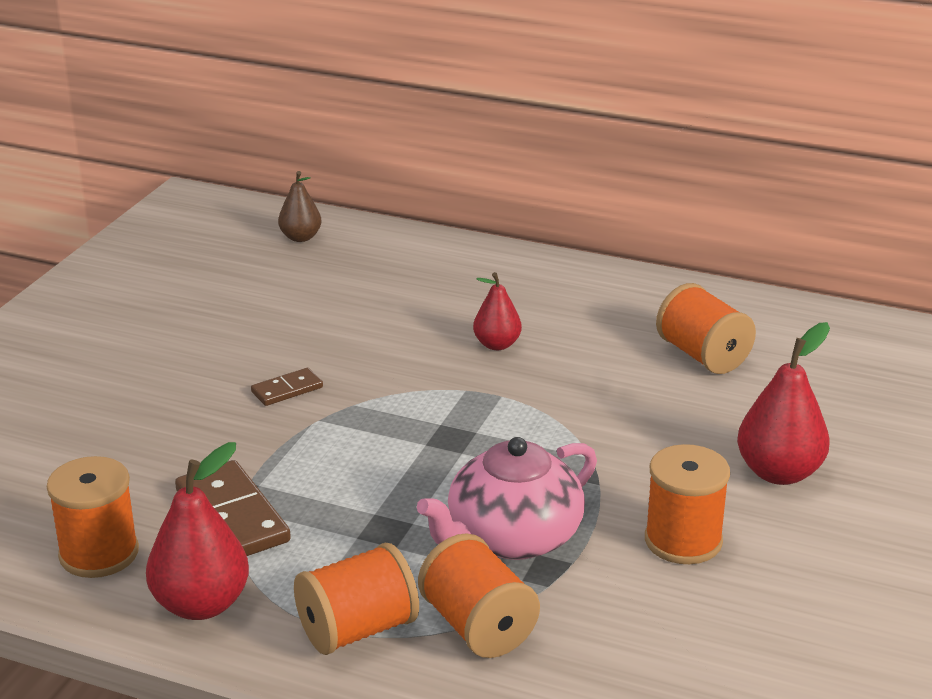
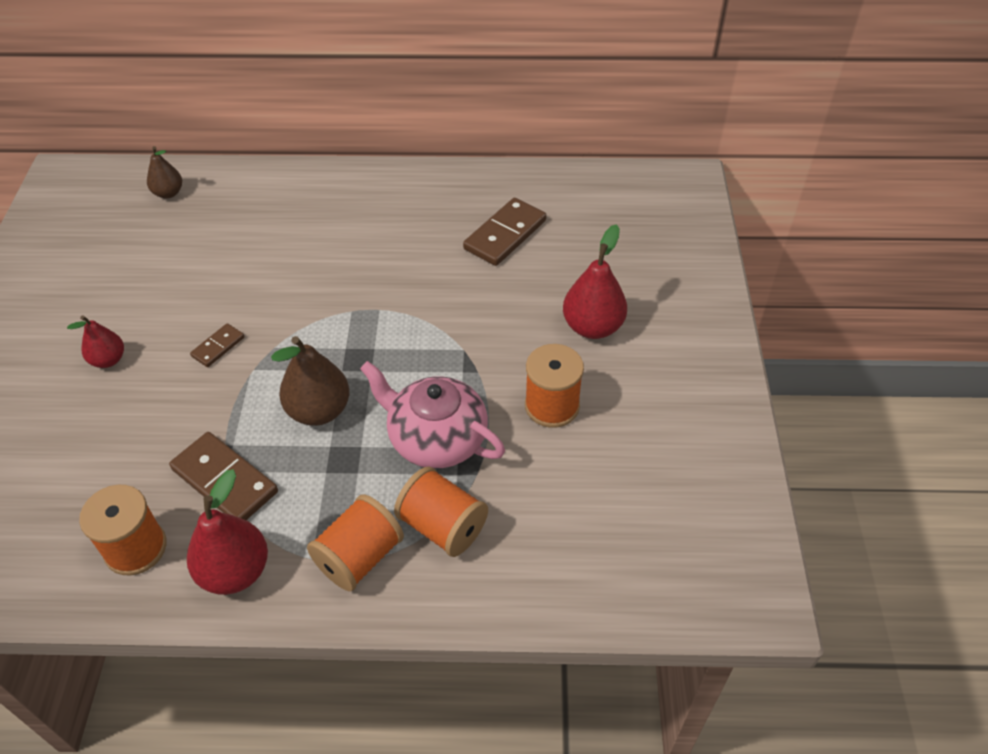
camera: 20 degrees left, 20 degrees up
pink teapot [417,437,597,560] -> pink teapot turned 90 degrees clockwise [360,361,505,468]
red pear [473,272,522,350] -> red pear moved to [67,315,124,368]
orange spool [656,283,756,374] -> brown domino [463,198,547,266]
none -> brown pear [271,336,350,426]

